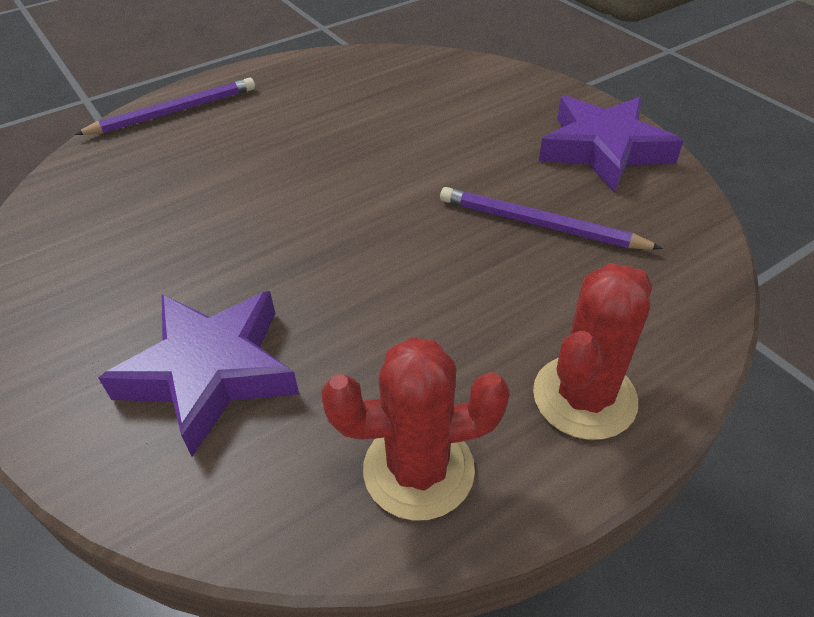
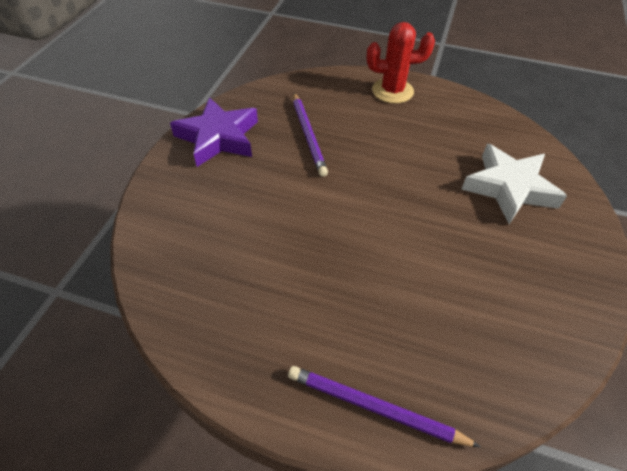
camera: 130 degrees left, 5 degrees up
purple star [98,291,299,457] -> white star [461,144,567,224]
red cactus [321,337,510,521] -> none

